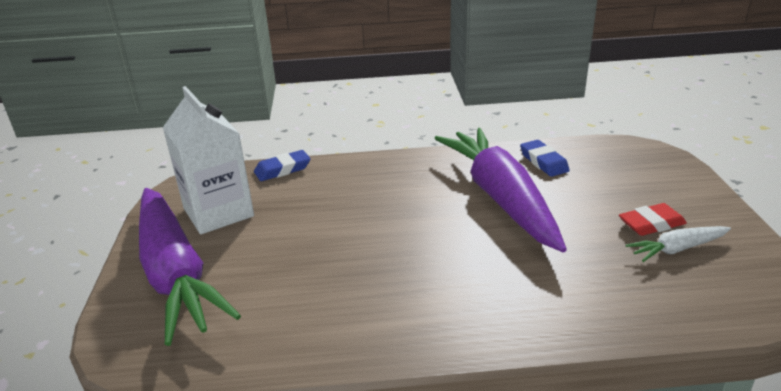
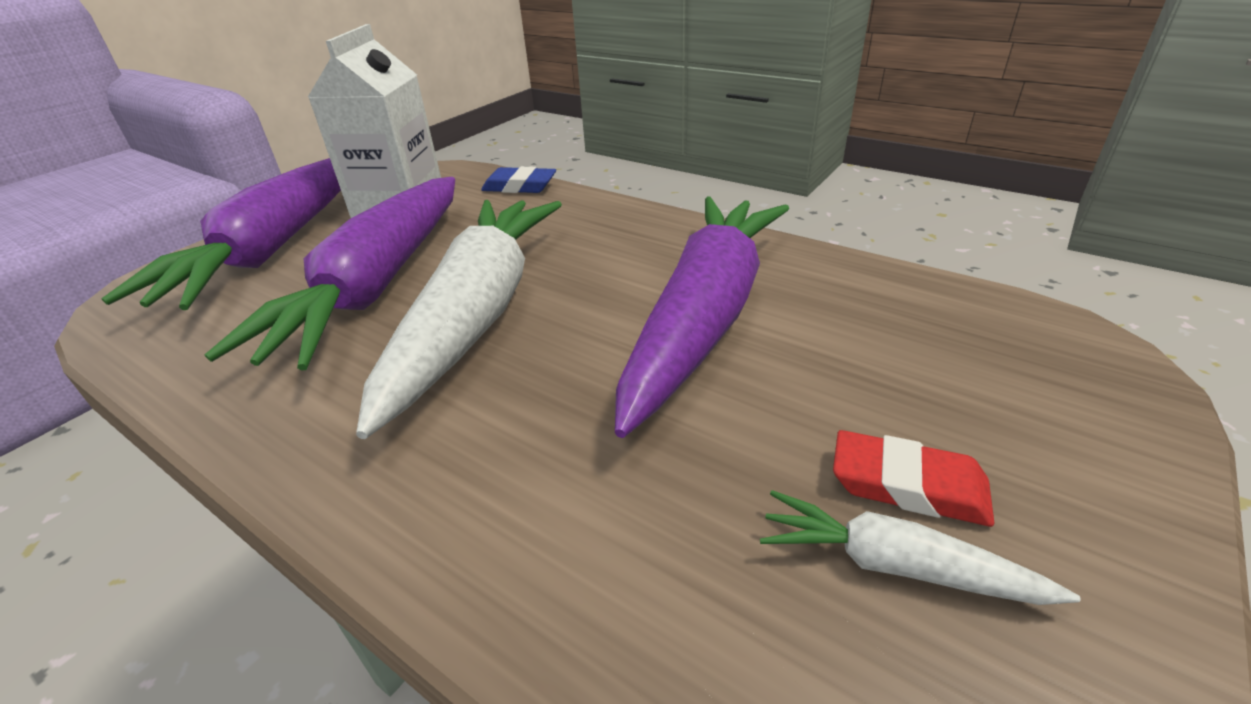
camera: 40 degrees right, 5 degrees up
blue eraser [520,140,570,177] -> none
none -> purple carrot [204,177,455,371]
none -> white carrot [356,200,562,439]

